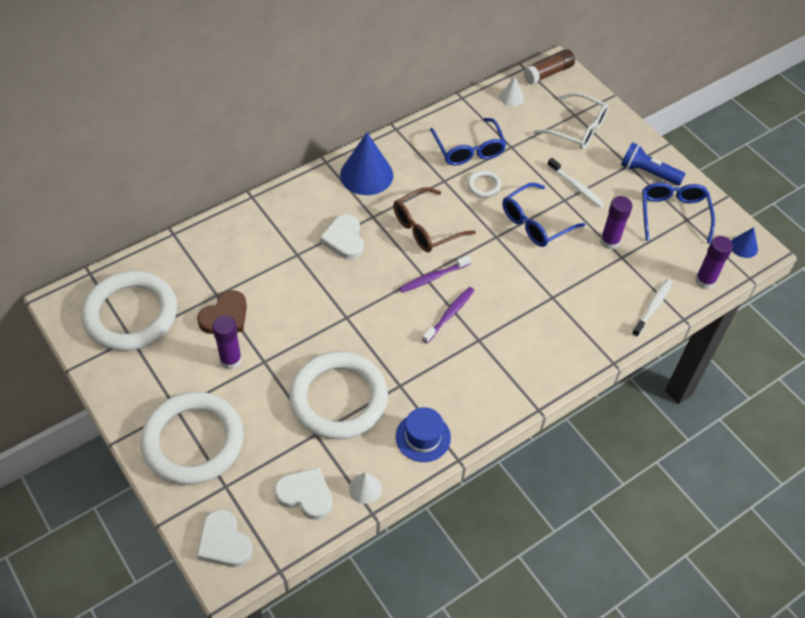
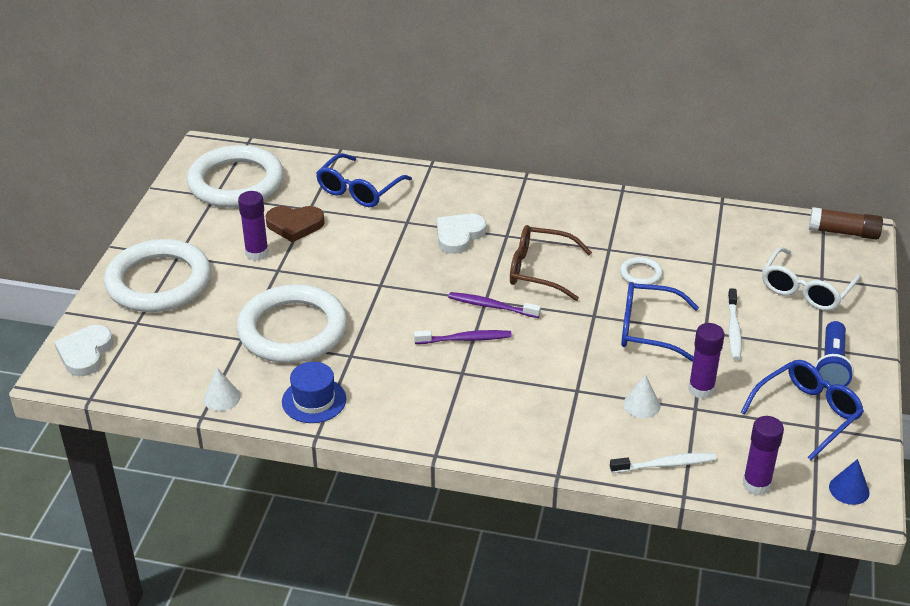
camera: 50 degrees right, 15 degrees down
white heart [274,467,333,520] -> none
blue cone [340,133,393,195] -> none
blue glasses [430,118,506,165] -> blue glasses moved to [316,153,412,207]
white cone [499,76,524,106] -> white cone moved to [623,375,660,418]
white glasses [534,93,609,149] -> white glasses turned 45 degrees clockwise [762,247,861,311]
blue flashlight [621,142,686,186] -> blue flashlight turned 150 degrees counterclockwise [814,321,854,389]

